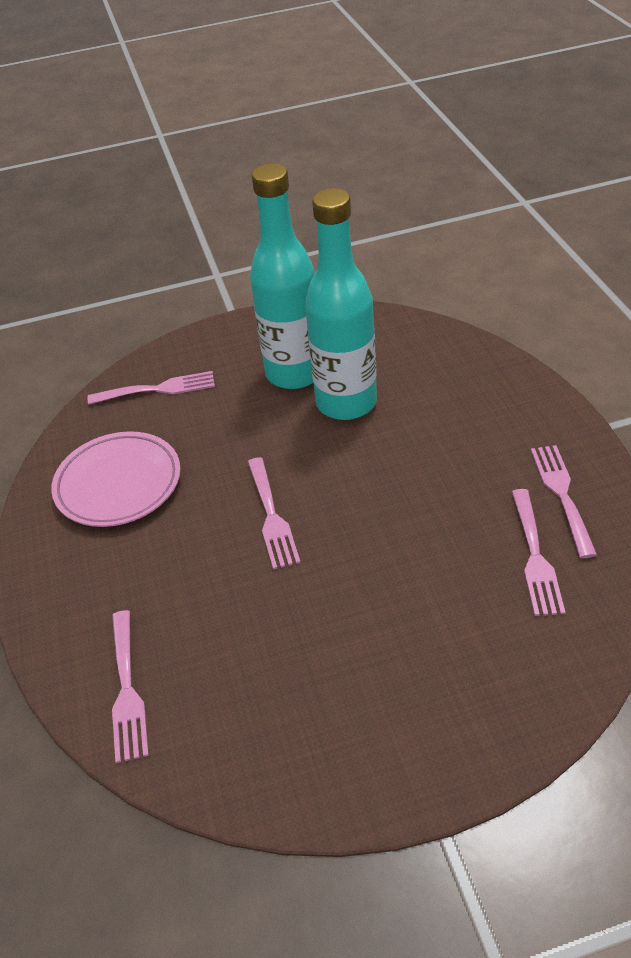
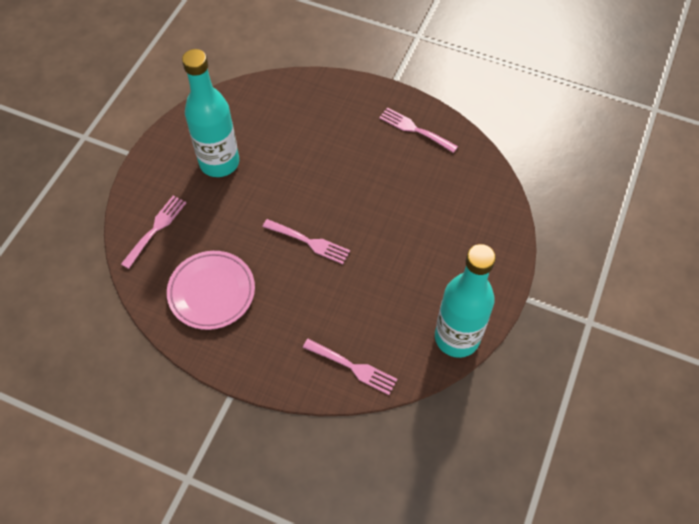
camera: 55 degrees left, 15 degrees up
turquoise bottle [305,188,377,420] -> turquoise bottle moved to [435,244,496,358]
pink fork [512,489,566,616] -> none

